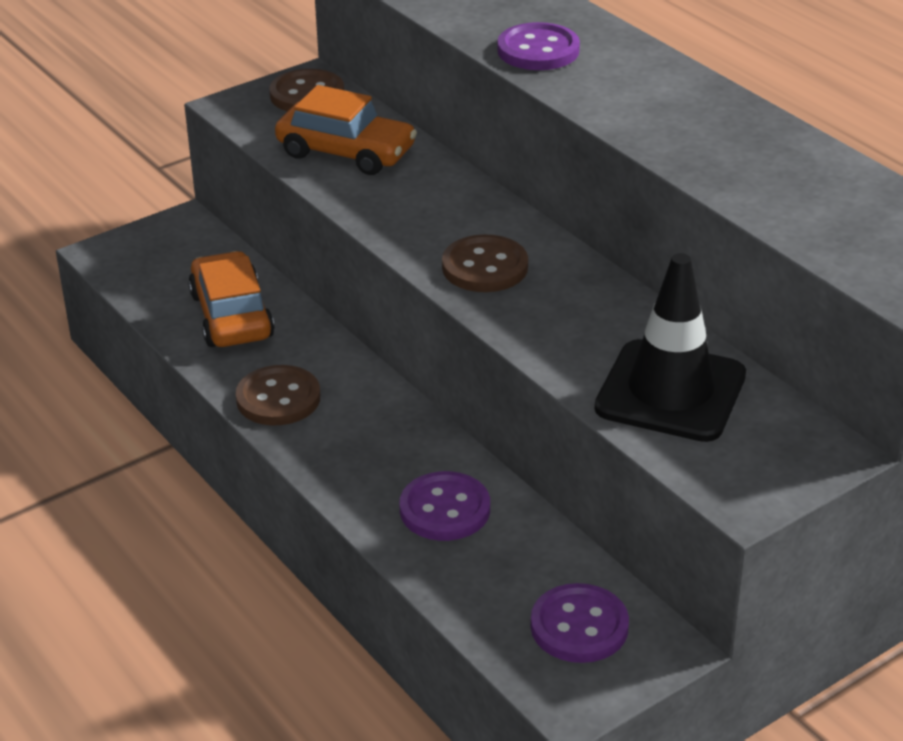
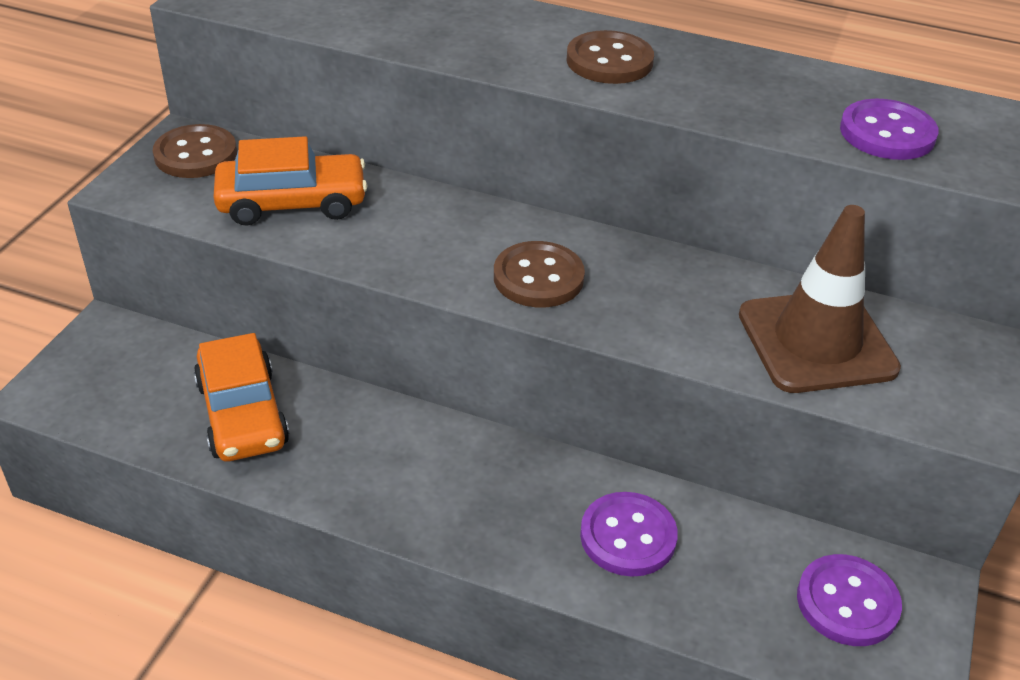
camera: 35 degrees left, 5 degrees up
orange car [188,251,275,347] -> orange car turned 150 degrees counterclockwise [194,333,289,461]
brown button [236,365,320,426] -> brown button moved to [567,30,654,84]
purple button [497,22,580,70] -> purple button moved to [840,99,938,160]
black traffic cone [595,253,746,442] -> brown traffic cone [739,205,901,393]

